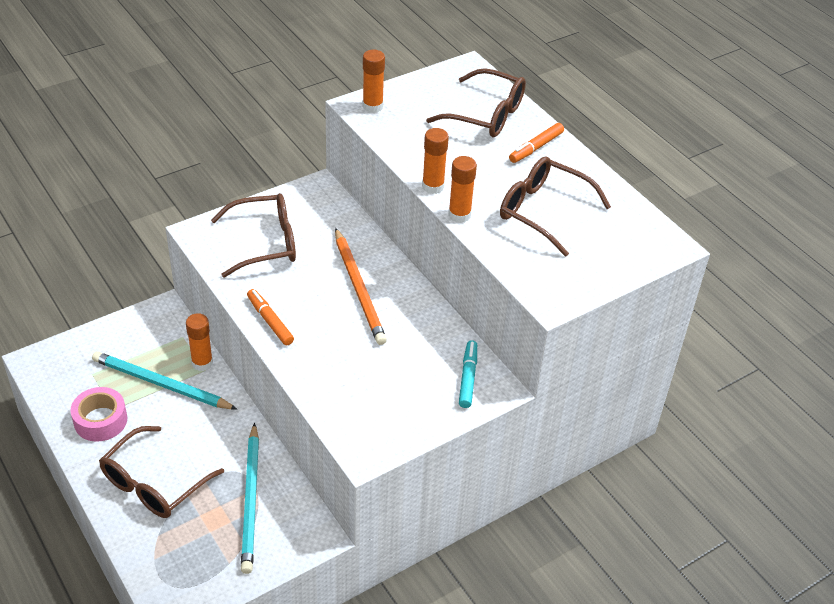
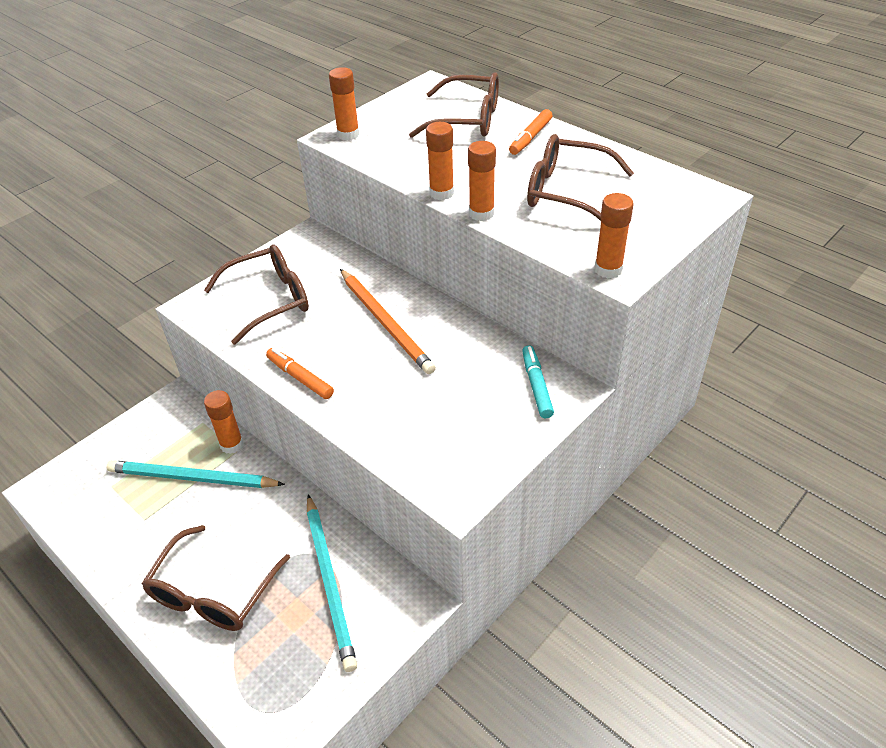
camera: 10 degrees left, 0 degrees up
pink tape [71,387,127,442] -> none
none -> orange glue stick [594,193,634,278]

